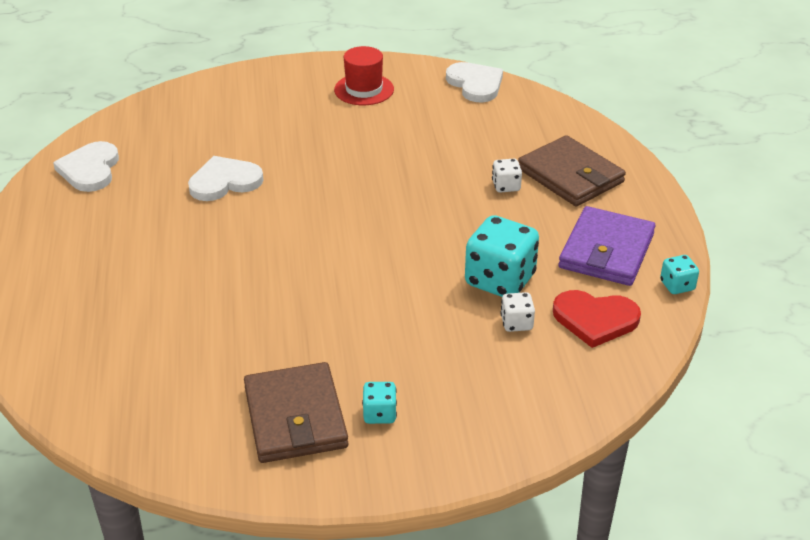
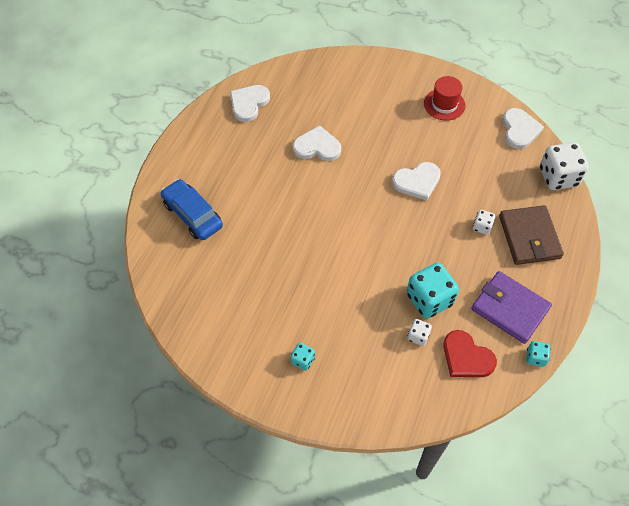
camera: 30 degrees right, 20 degrees up
brown wallet [244,362,348,463] -> none
purple wallet [558,206,656,286] -> purple wallet turned 75 degrees clockwise [471,271,552,344]
none -> blue car [160,179,223,240]
none -> white heart [392,162,441,200]
none -> white dice [540,142,589,190]

